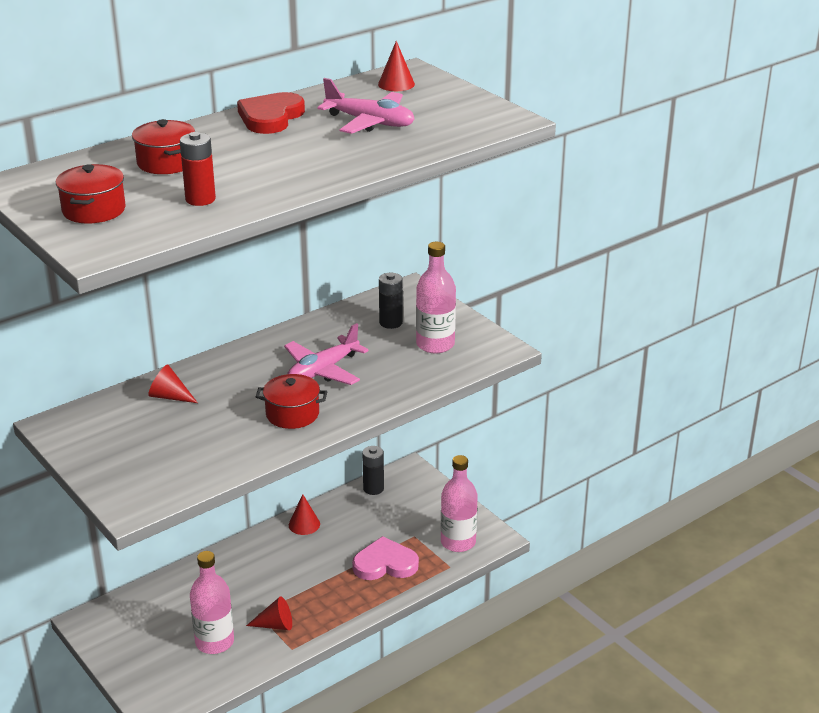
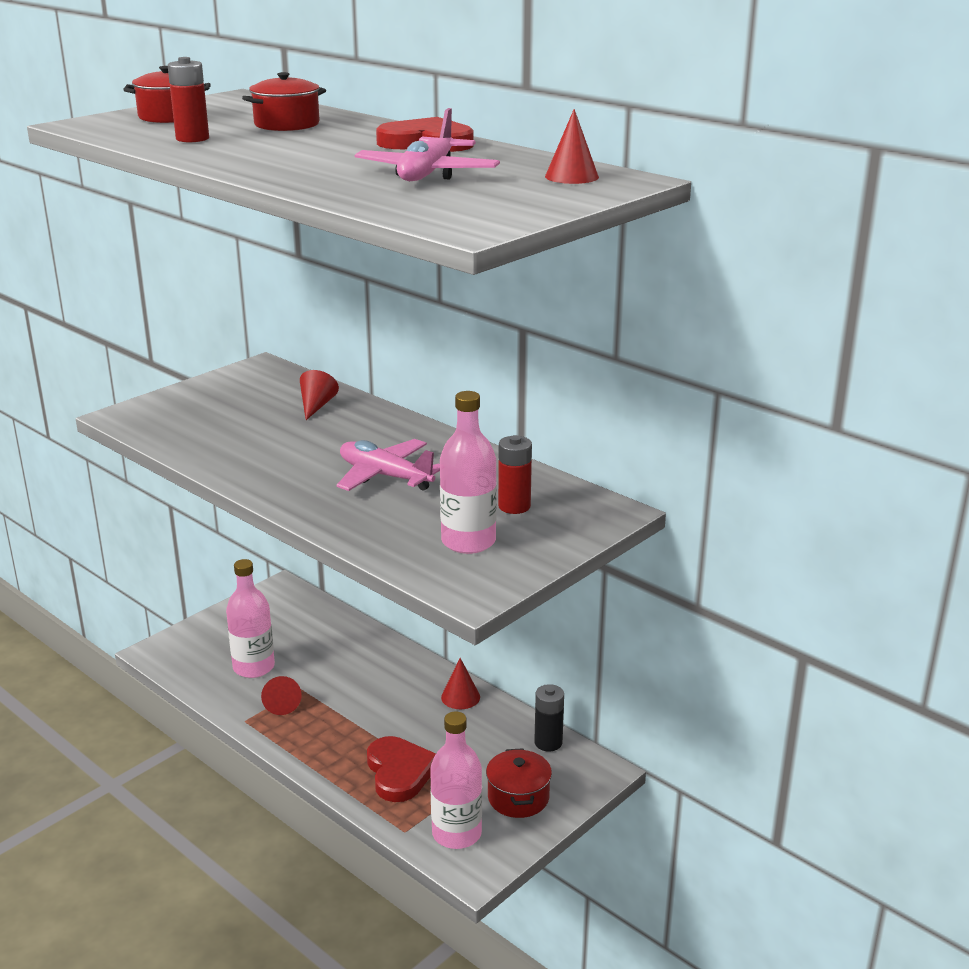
camera: 80 degrees right, 5 degrees down
red pot [256,374,327,429] -> red pot moved to [486,748,552,818]
pink heart [352,536,419,580] -> red heart [367,736,436,802]
black battery [379,273,403,329] -> red battery [498,435,532,514]

